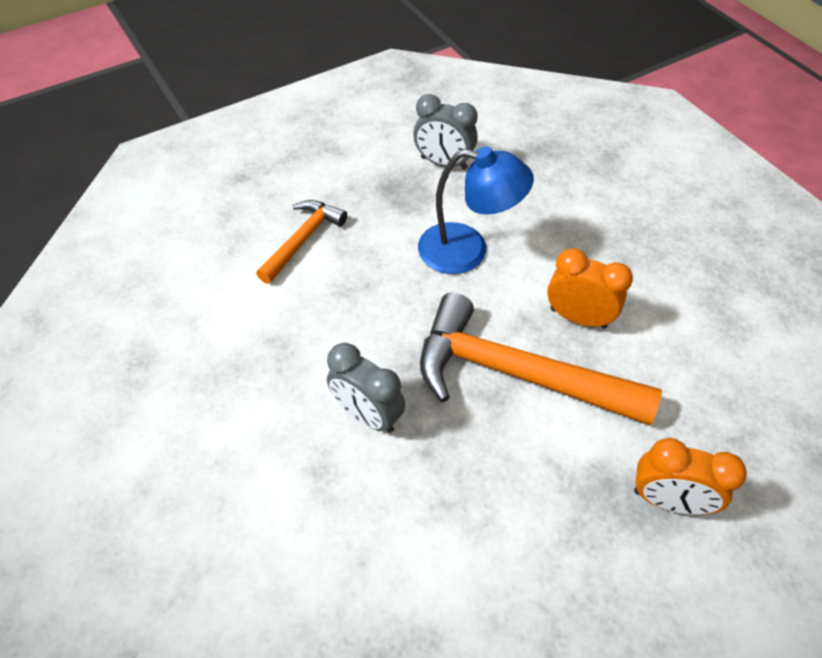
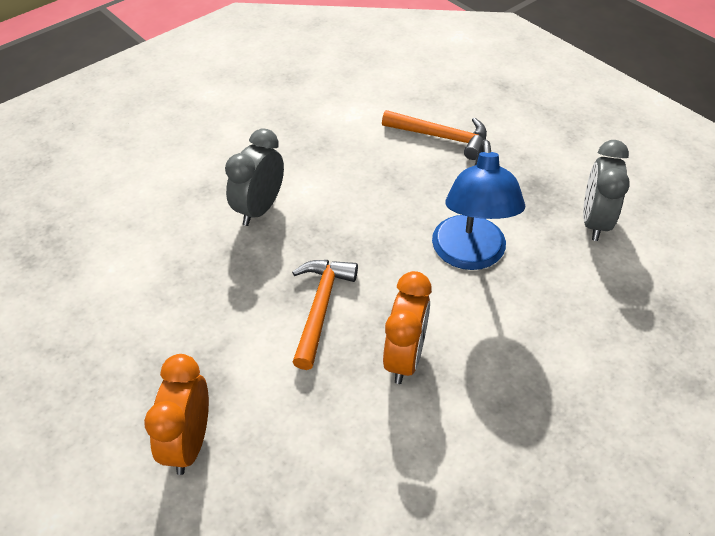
camera: 80 degrees right, 5 degrees down
orange hammer [420,293,662,425] -> orange hammer [292,260,358,370], size x0.55

